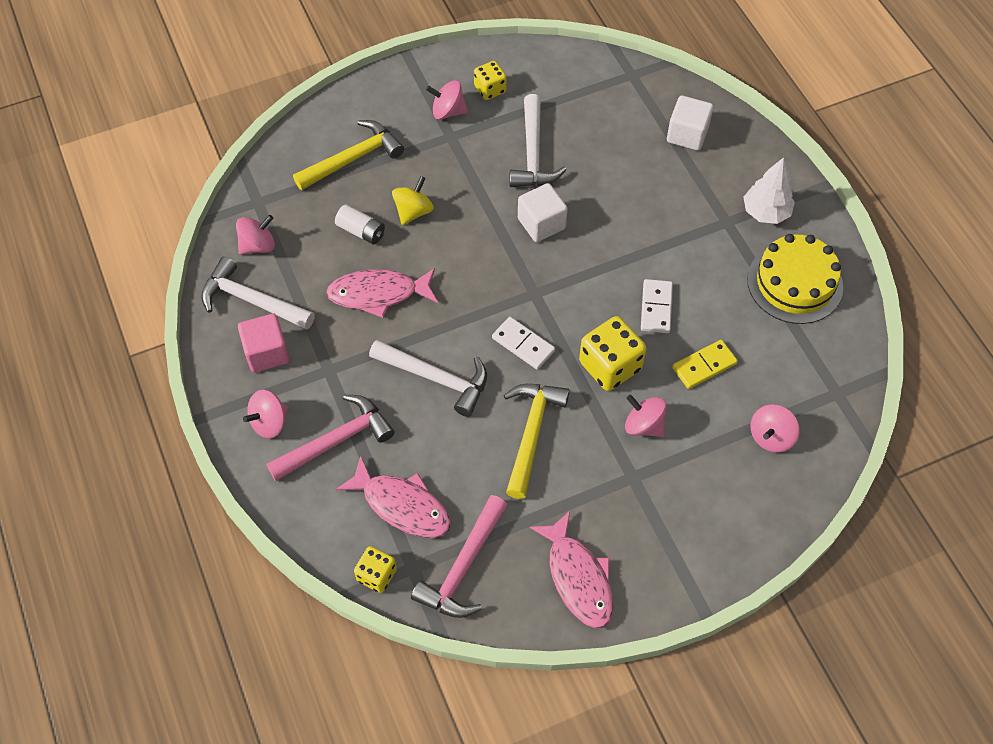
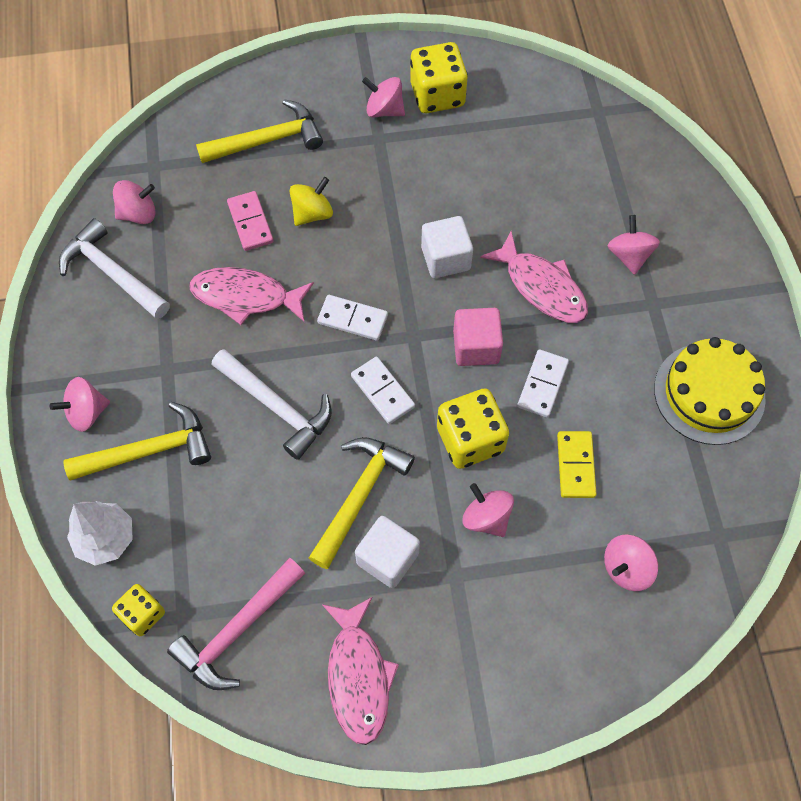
camera: 15 degrees right, 5 degrees up
pink cube [238,314,290,372] -> pink cube moved to [453,308,503,366]
pink hammer [266,395,394,481] -> yellow hammer [63,402,211,480]
white battery [335,205,385,244] -> pink domino [227,191,274,251]
pink fish [336,456,451,538] -> pink fish moved to [480,231,588,323]
yellow dice [474,61,506,100] -> yellow dice [410,42,468,113], size x1.67
white hammer [510,94,566,187] -> none
white cube [667,96,713,150] -> white cube moved to [355,516,420,588]
yellow domino [672,340,738,389] -> yellow domino turned 75 degrees counterclockwise [557,431,596,498]
white tree [743,157,795,224] -> white tree moved to [67,501,133,566]
none -> white domino [317,295,388,341]
none -> pink spinning top [607,215,660,275]

